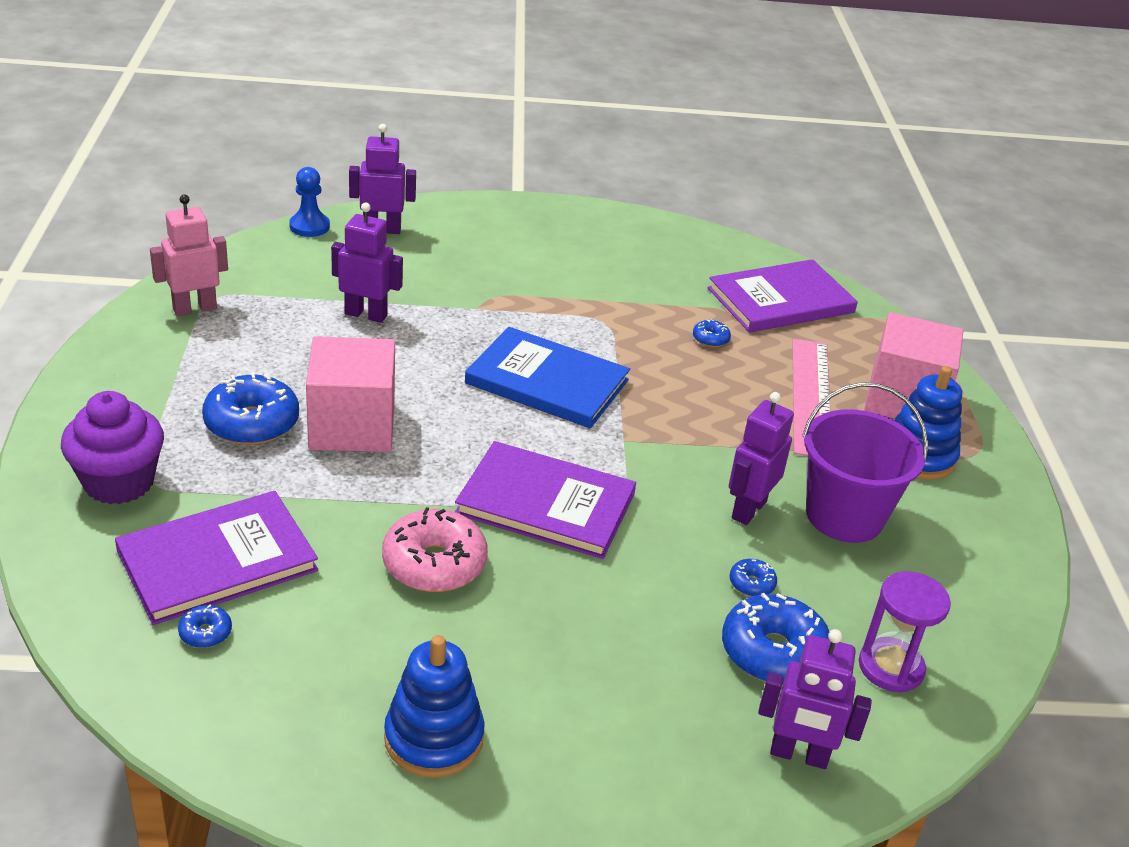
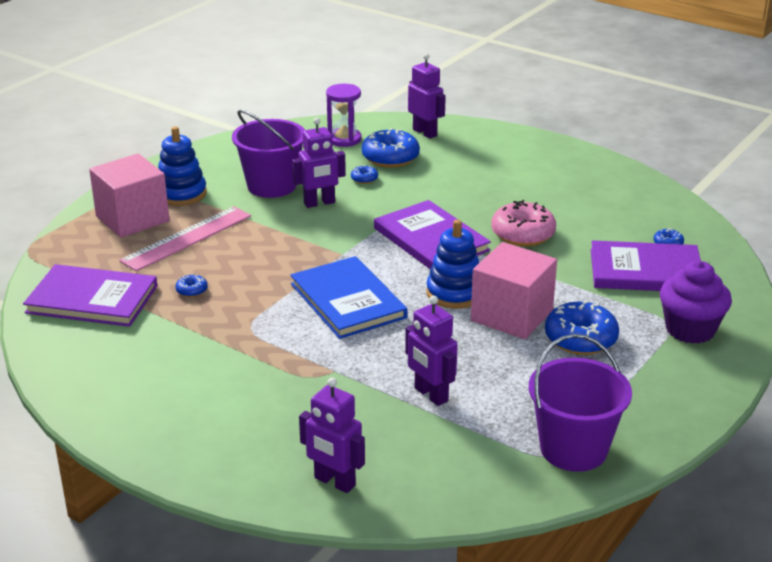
camera: 140 degrees left, 5 degrees down
pink robot [150,194,228,316] -> purple bucket [529,334,632,472]
blue pawn [289,167,330,237] -> none
blue stacking toy [384,635,485,778] -> blue stacking toy moved to [426,220,479,309]

